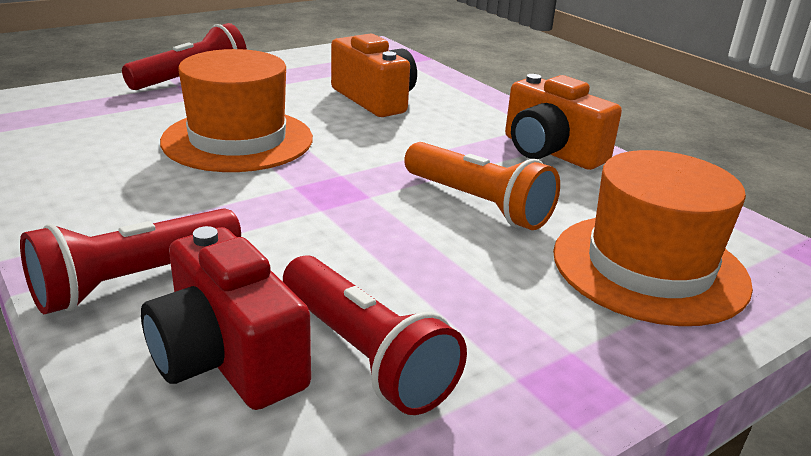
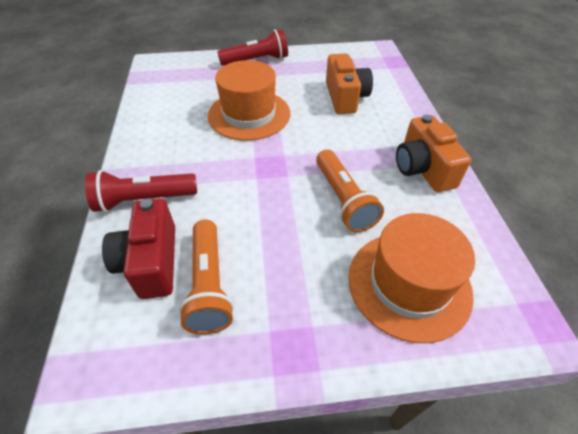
camera: 30 degrees right, 20 degrees up
red flashlight [283,256,467,415] -> orange flashlight [179,219,234,334]

